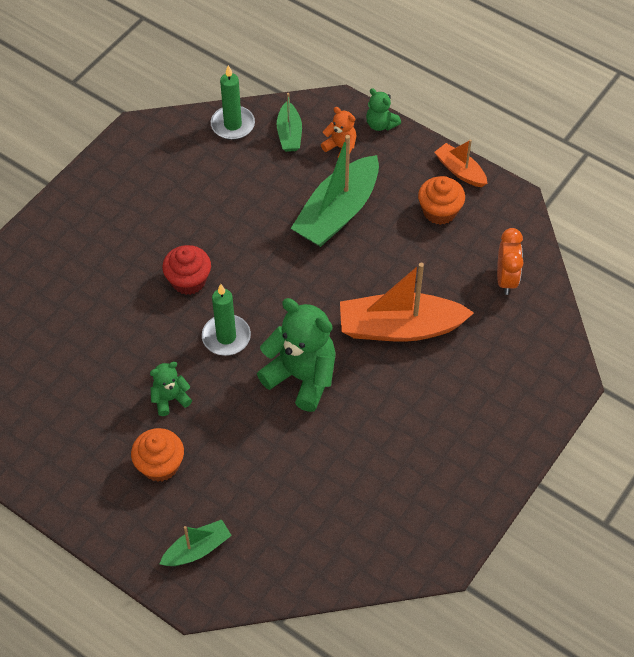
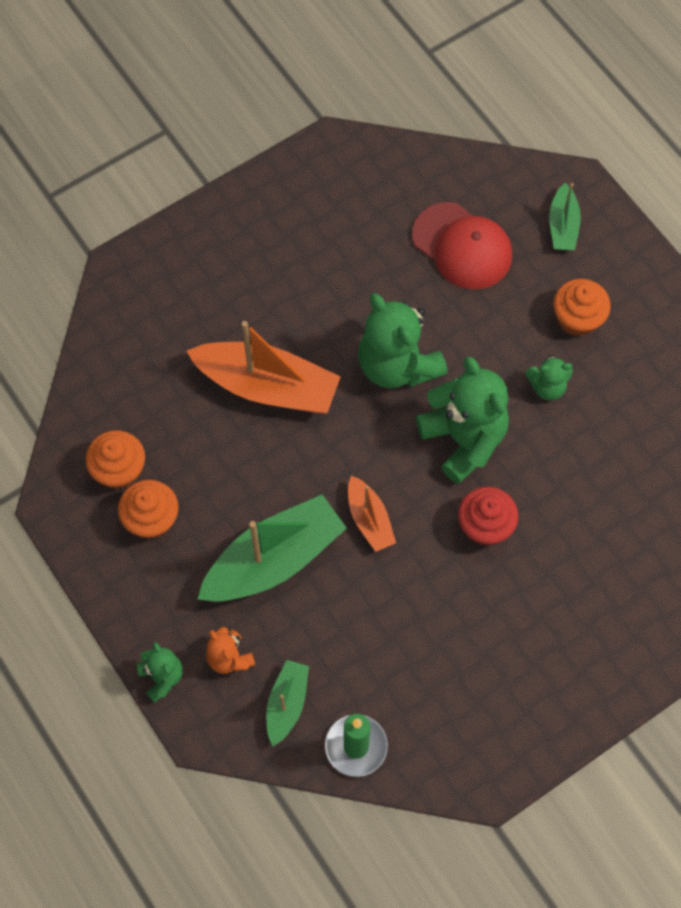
camera: 160 degrees left, 10 degrees up
green boat [160,520,232,566] -> green boat turned 75 degrees counterclockwise [549,182,581,250]
green candle [202,284,251,356] -> green teddy bear [416,356,509,484]
orange boat [434,139,488,187] -> orange boat moved to [348,476,396,552]
orange clock [497,228,524,295] -> none
none -> orange cupcake [85,430,145,489]
none -> red cap [412,202,512,290]

